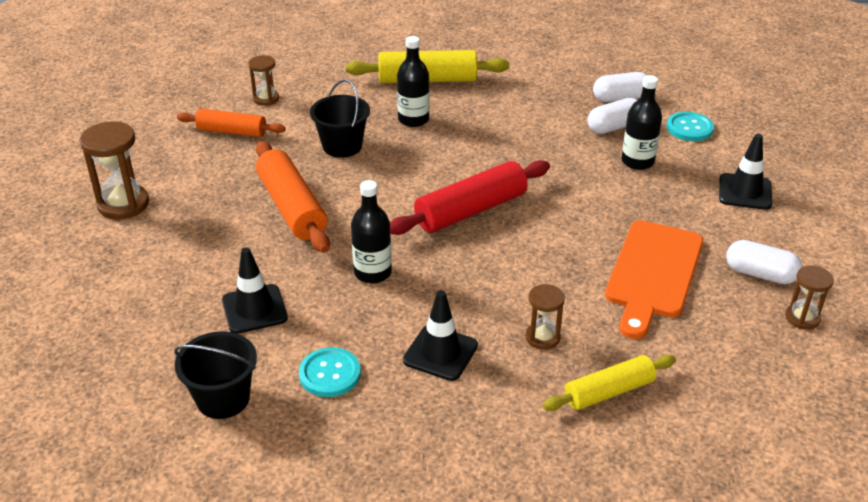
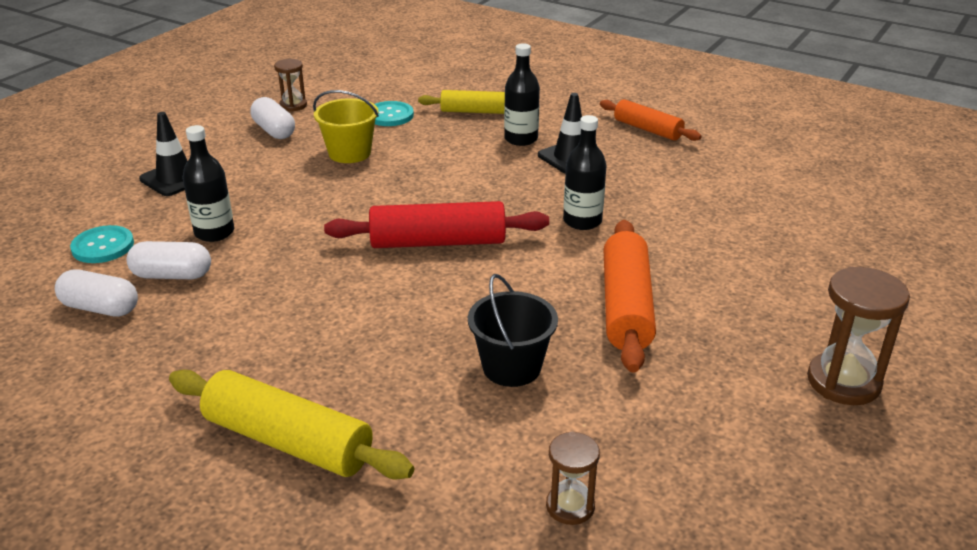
camera: 150 degrees left, 5 degrees down
black bucket [174,331,257,419] -> none
orange rolling pin [177,109,286,137] -> orange rolling pin moved to [600,99,701,141]
black traffic cone [222,247,288,334] -> none
turquoise button [299,347,361,397] -> turquoise button moved to [375,101,414,126]
black bottle [397,36,429,127] -> black bottle moved to [504,43,540,146]
brown hourglass [526,284,565,350] -> none
orange cutting board [605,220,703,339] -> yellow bucket [313,90,379,163]

